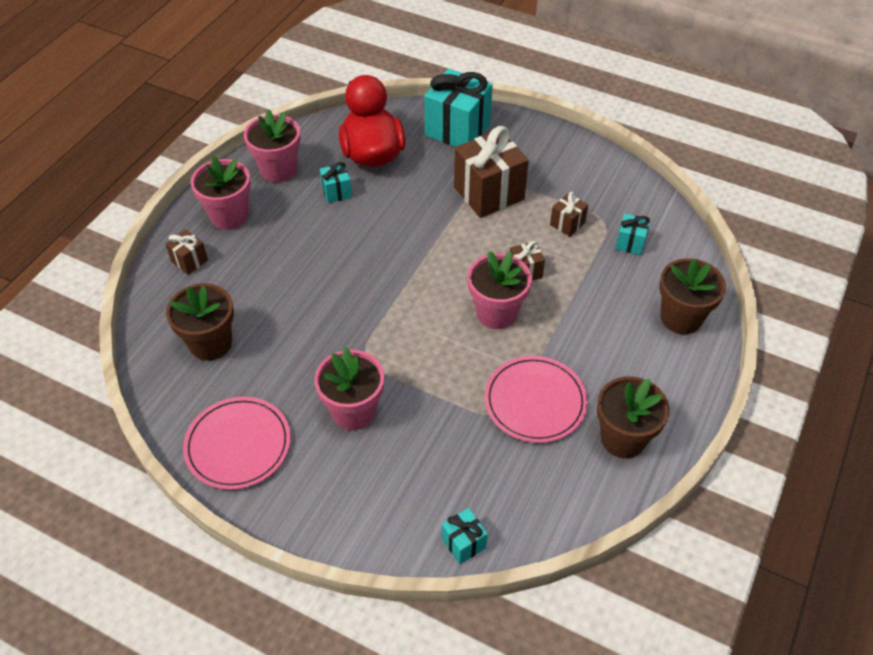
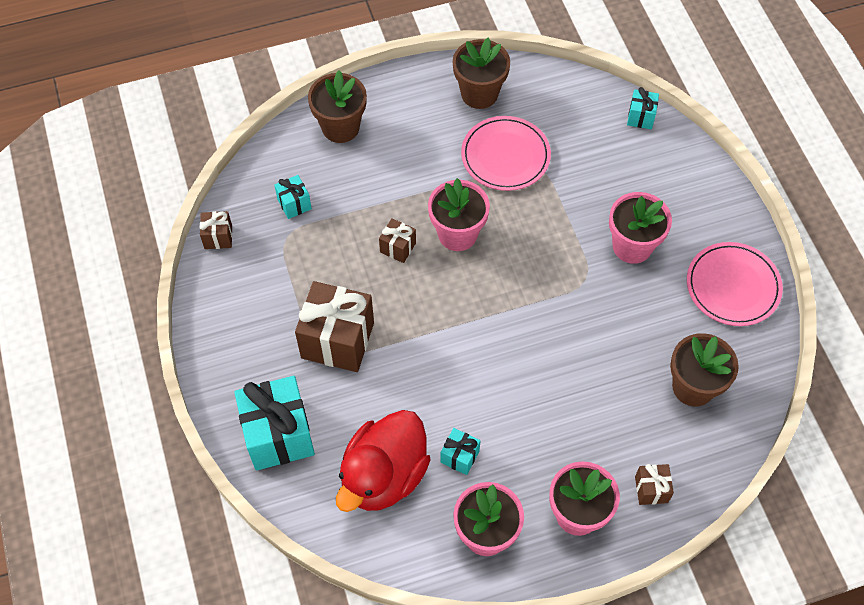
camera: 135 degrees left, 10 degrees up
brown gift [550,192,588,237] -> brown gift moved to [199,211,232,249]

